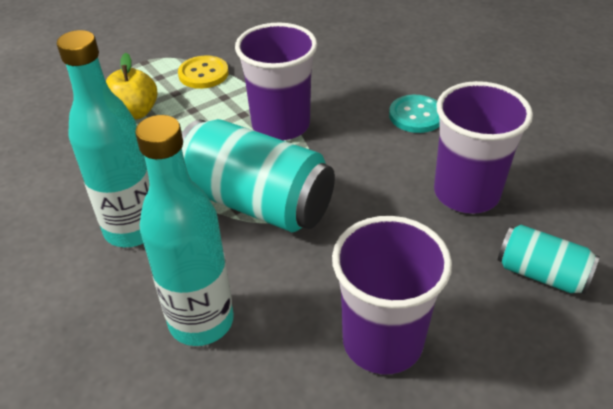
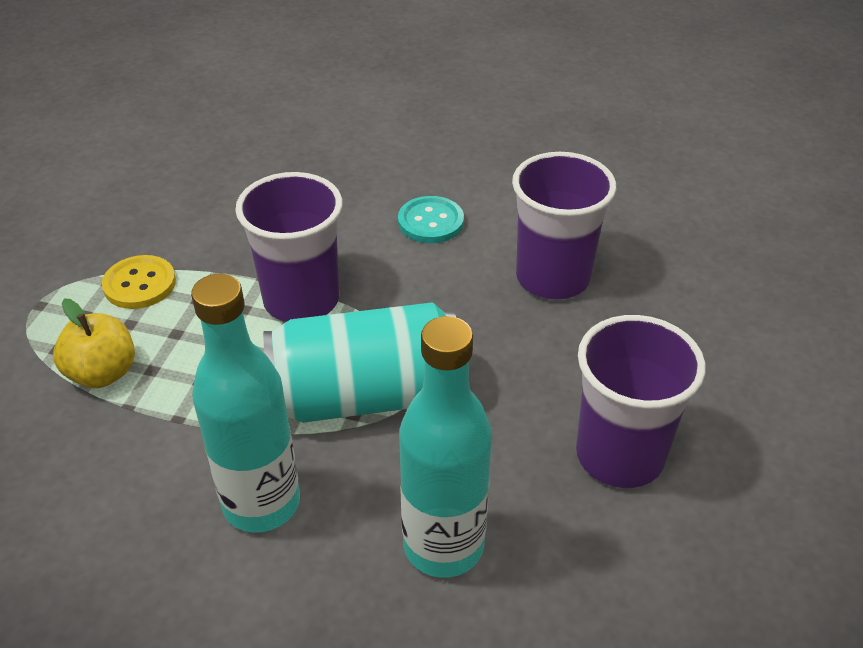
camera: 40 degrees left, 0 degrees up
turquoise can [498,225,600,294] -> none

